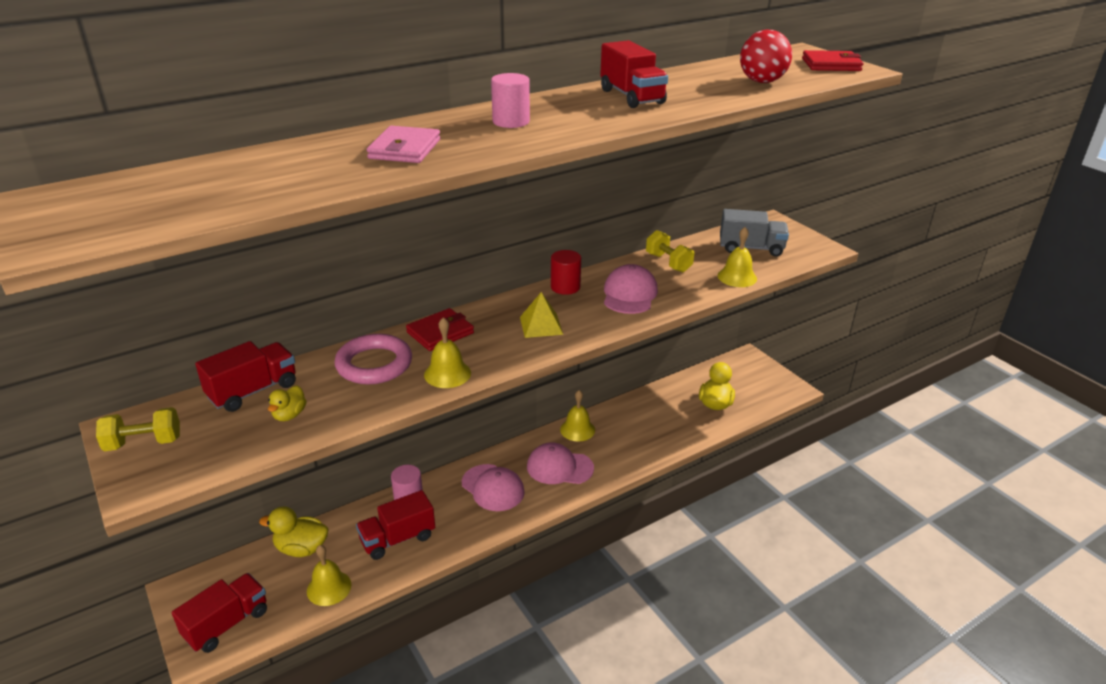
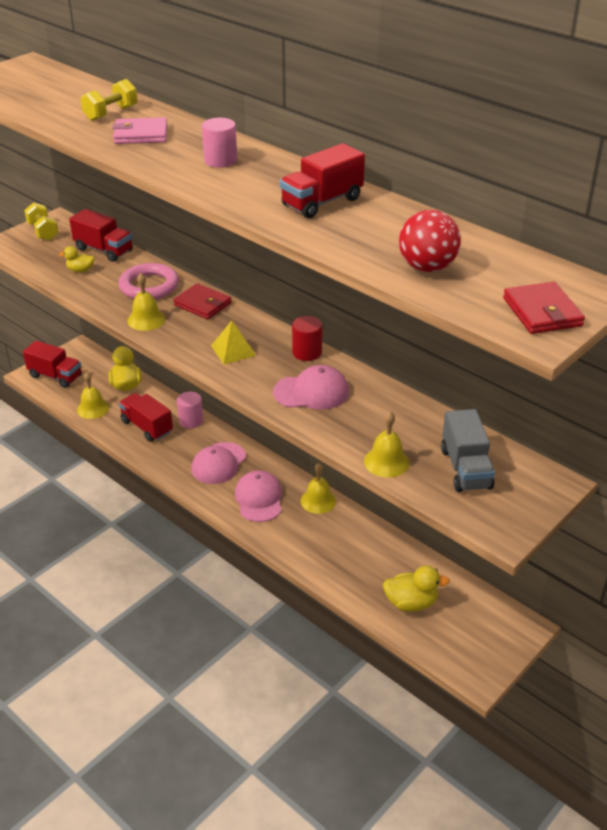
camera: 75 degrees right, 5 degrees up
yellow dumbbell [646,230,694,272] -> yellow dumbbell moved to [81,79,138,121]

